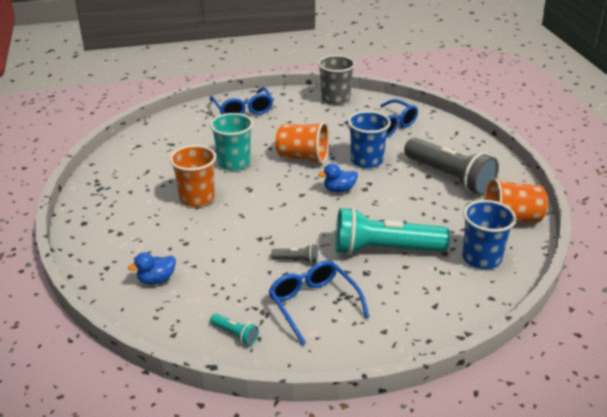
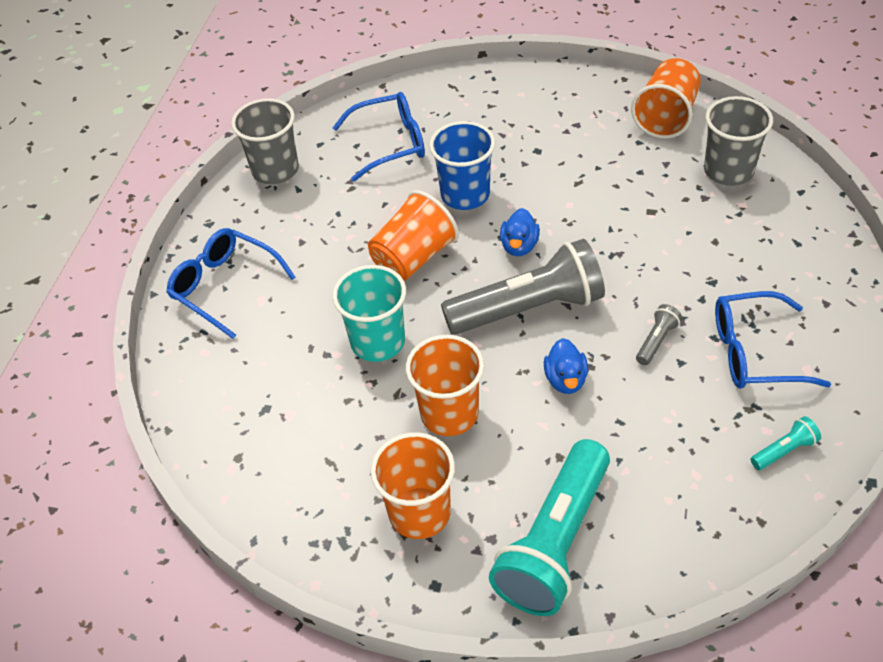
camera: 60 degrees left, 15 degrees up
blue duck [128,252,176,285] -> blue duck moved to [544,338,588,394]
blue glasses [210,87,273,115] -> blue glasses turned 150 degrees counterclockwise [166,228,296,339]
turquoise flashlight [335,207,450,255] -> turquoise flashlight moved to [489,439,610,616]
grey flashlight [404,138,499,195] -> grey flashlight moved to [441,239,605,334]
blue cup [462,200,516,269] -> grey cup [704,96,773,186]
none -> orange cup [371,432,455,539]

